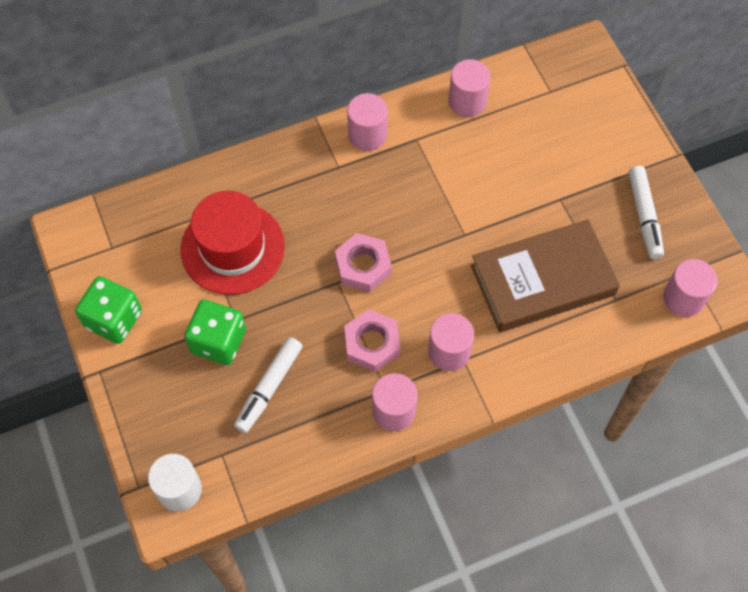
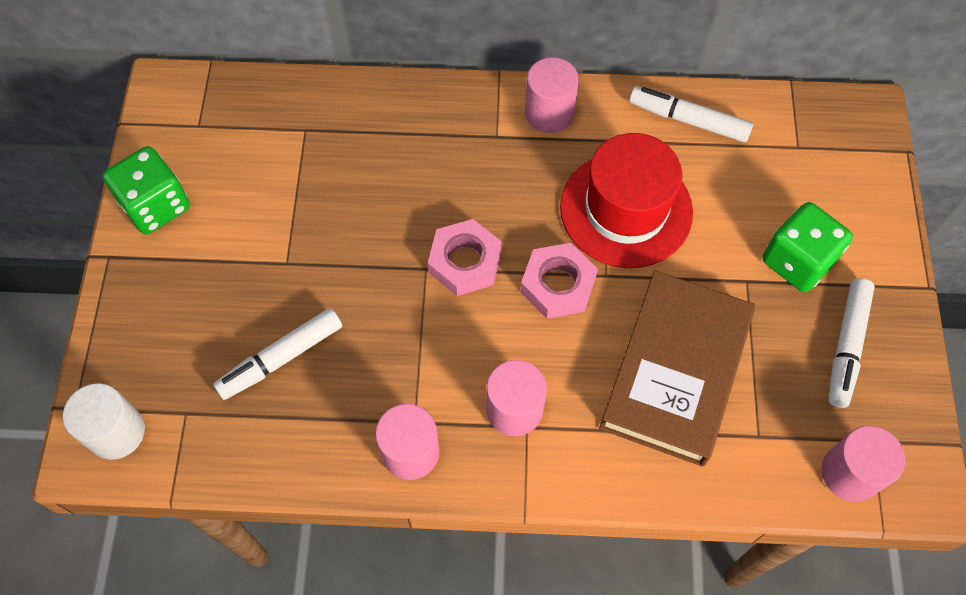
camera: 25 degrees right, 0 degrees up
red hat [181,191,285,295] -> red hat moved to [560,133,693,268]
green dice [184,299,246,365] -> green dice moved to [762,202,853,292]
pink nut [344,309,400,372] -> pink nut moved to [520,243,598,319]
pink cylinder [448,59,491,117] -> white marker [629,86,753,142]
brown book [471,219,620,332] -> brown book turned 75 degrees counterclockwise [599,271,755,467]

